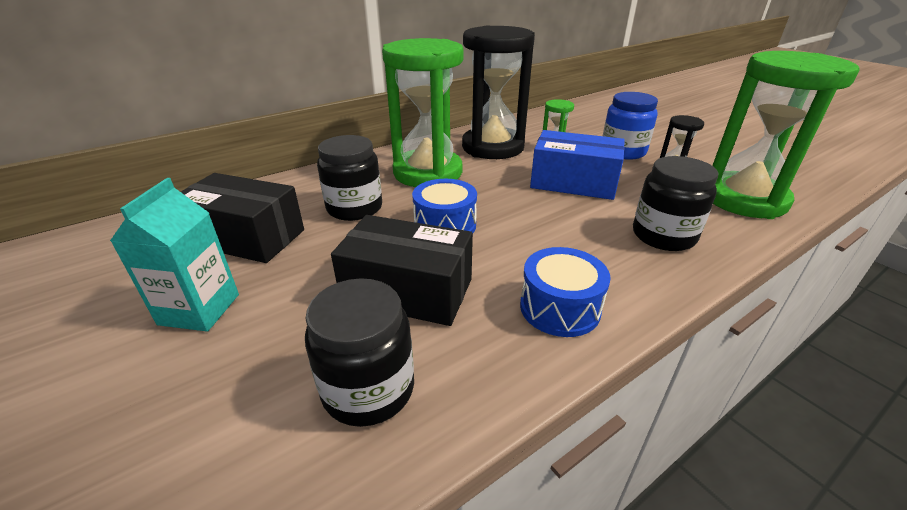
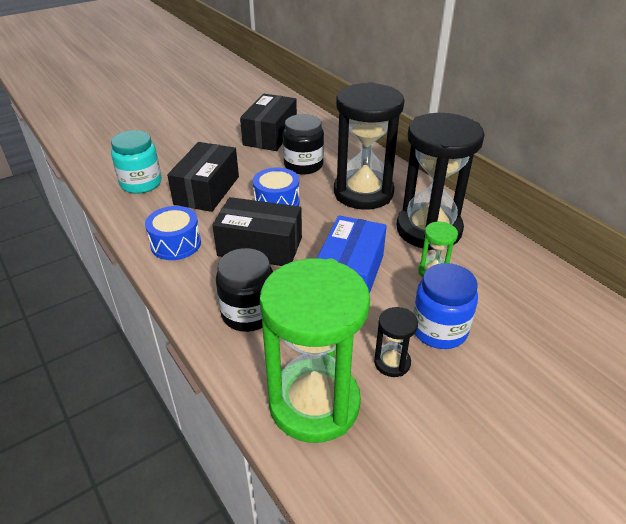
camera: 90 degrees right, 5 degrees up
turquoise carton [110,178,239,331] -> none
black jar [305,278,414,427] -> turquoise jar [111,130,162,194]
green hourglass [382,38,464,187] -> black hourglass [334,82,404,210]
none -> black box [212,197,302,266]

